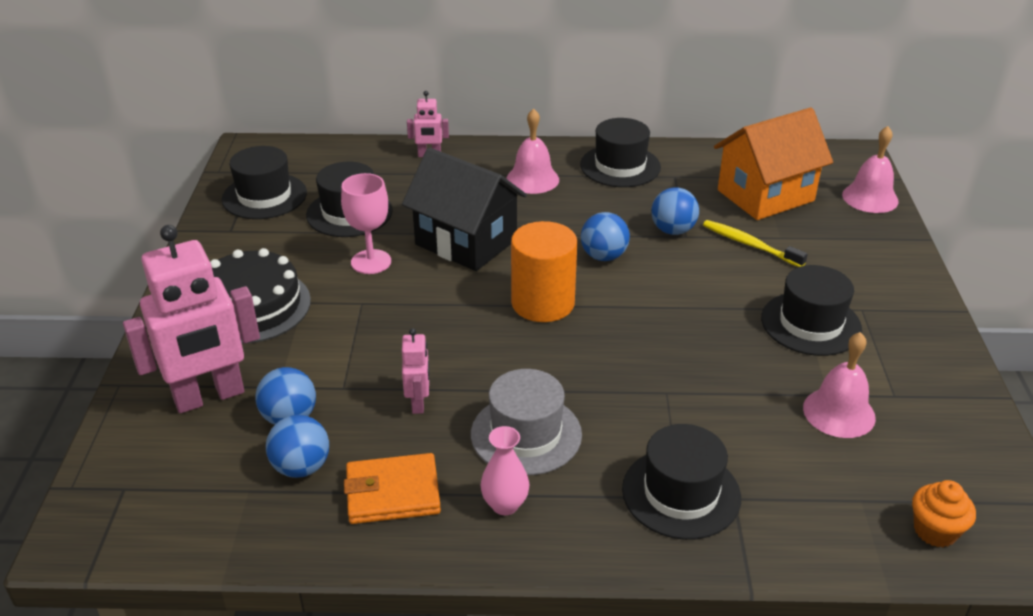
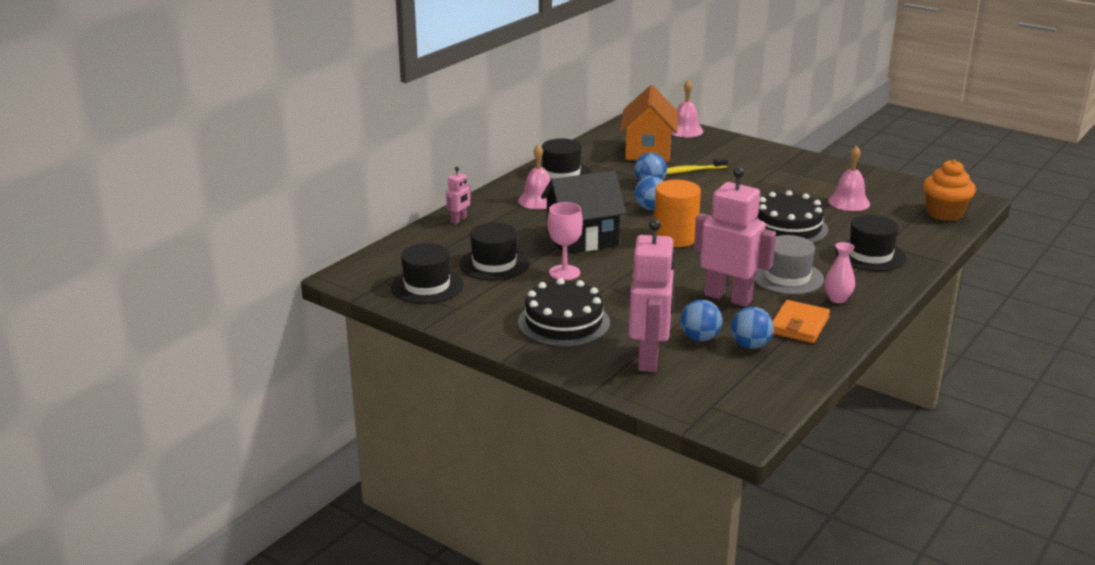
camera: 55 degrees left, 10 degrees down
pink robot [402,328,429,414] -> pink robot [694,167,776,307], size x2.15
black hat [761,265,862,356] -> none
orange cupcake [912,480,976,547] -> orange cupcake [923,160,976,221], size x1.60
none -> black cake [755,190,828,243]

